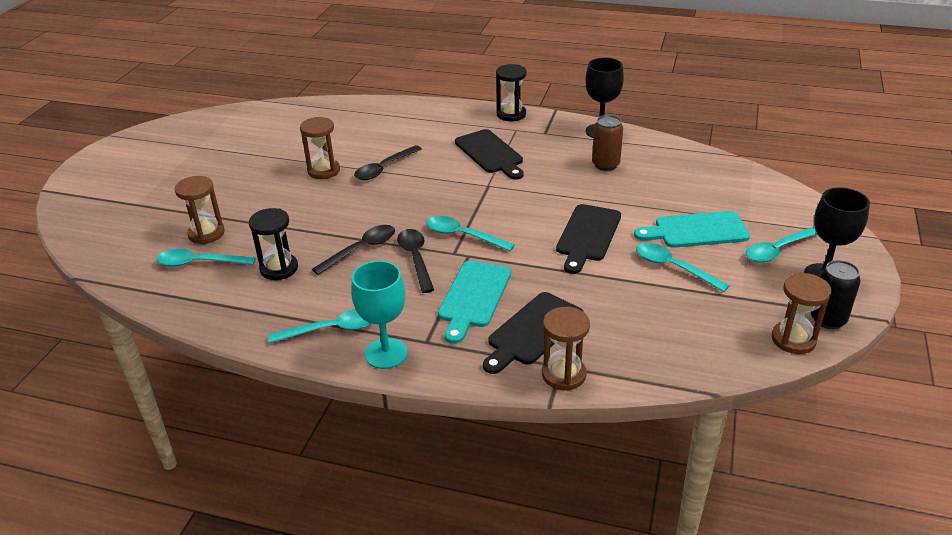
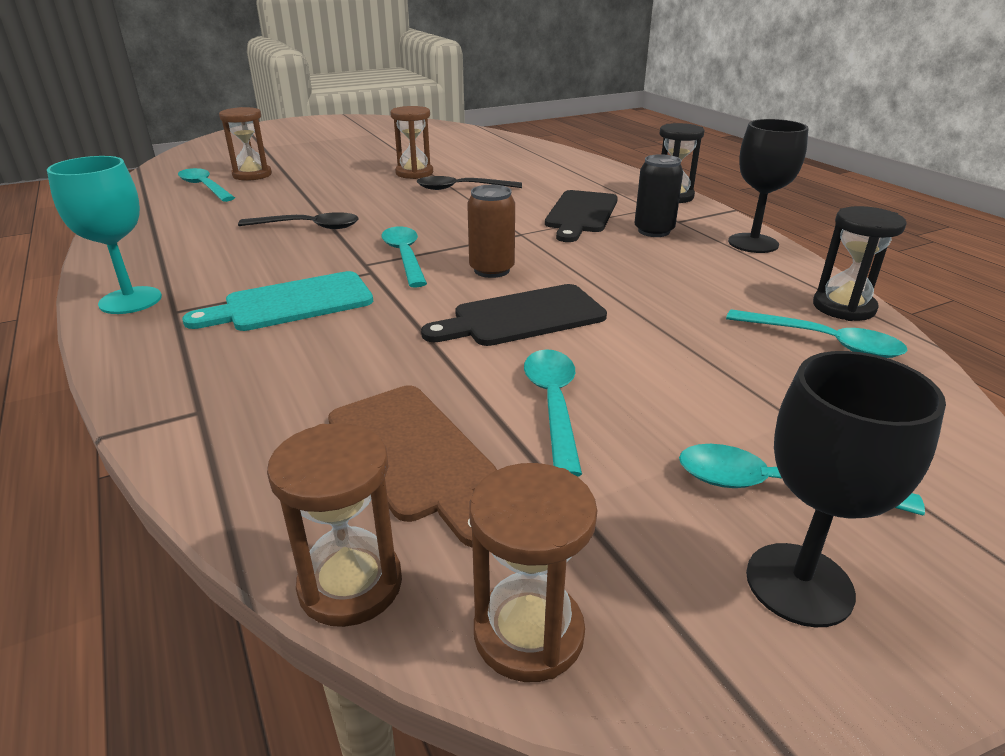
camera: 45 degrees right, 5 degrees down
black hourglass [249,208,298,280] -> black hourglass moved to [813,206,907,321]
turquoise spoon [268,309,372,343] -> turquoise spoon moved to [726,309,908,358]
black spoon [397,229,434,293] -> none
black cutting board [483,292,584,374] -> none
brown hourglass [542,307,590,391] -> brown hourglass moved to [267,423,402,627]
brown can [592,115,623,171] -> brown can moved to [467,185,515,278]
turquoise cutting board [634,211,750,248] -> none
black can [811,260,861,329] -> black can moved to [635,154,683,237]
none -> brown cutting board [328,386,497,547]

